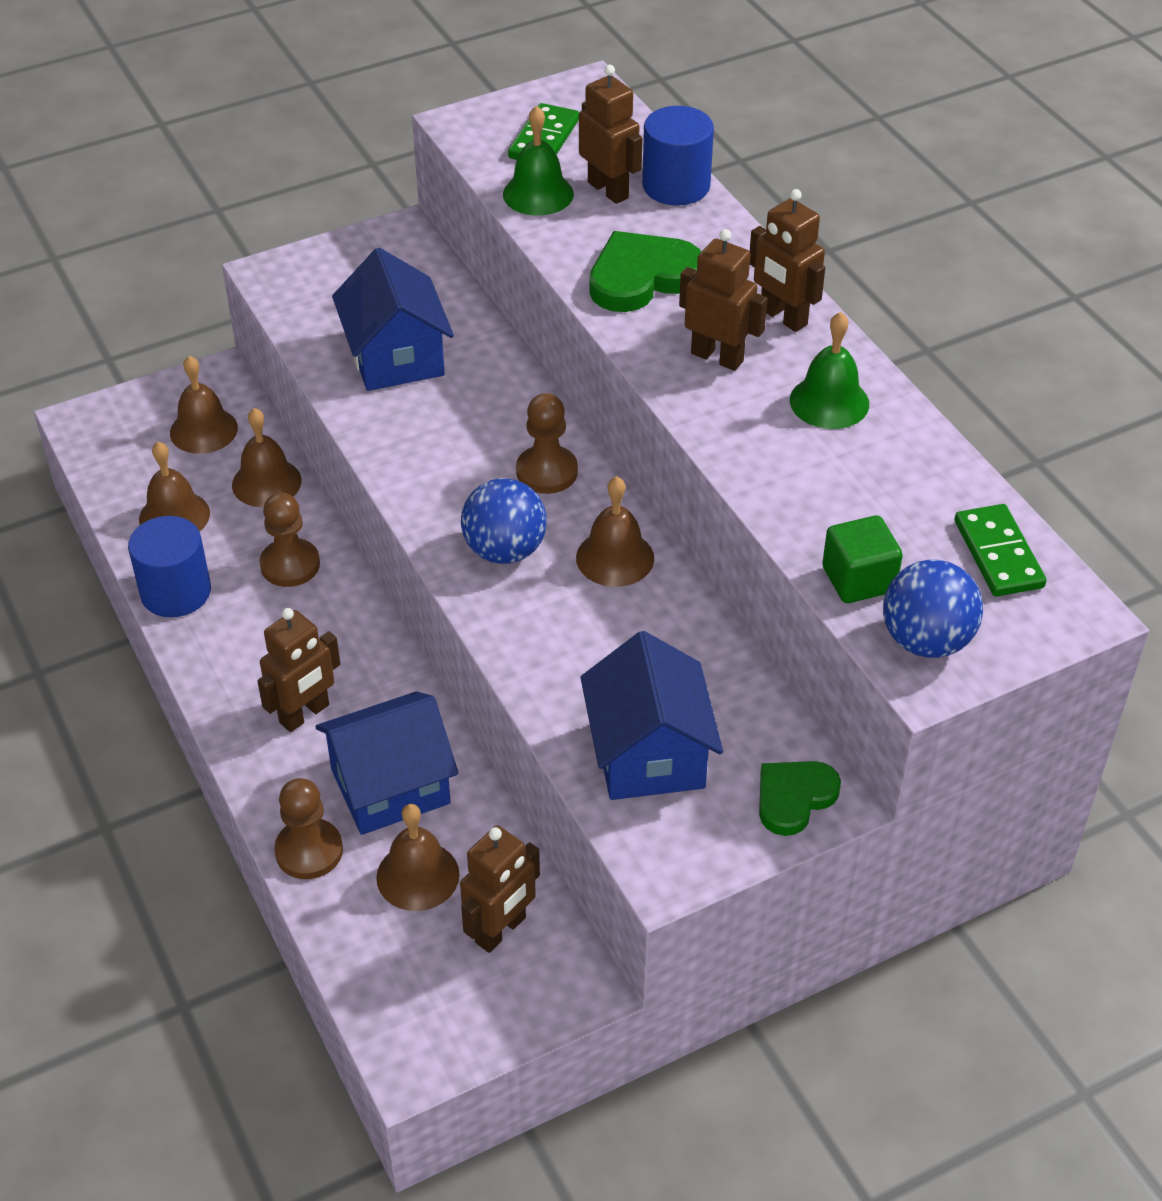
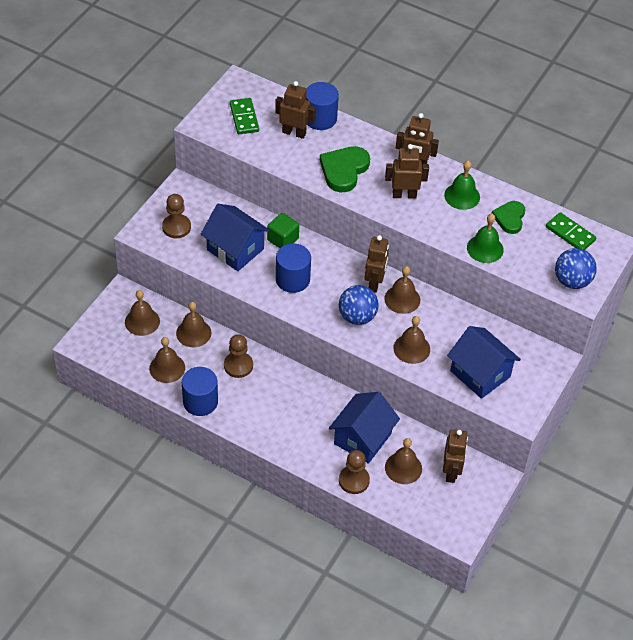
camera: 35 degrees left, 5 degrees up
brown robot [257,608,340,732] -> brown robot moved to [365,235,389,293]
green bell [503,106,574,216] -> green bell moved to [467,214,504,263]
brown pawn [516,393,578,494] -> brown pawn moved to [162,194,191,238]
green heart [759,761,841,836] -> green heart moved to [491,201,525,234]
green cube [822,515,903,603] -> green cube moved to [267,213,299,248]
none -> blue cylinder [276,243,311,293]
none -> brown bell [393,316,430,364]

